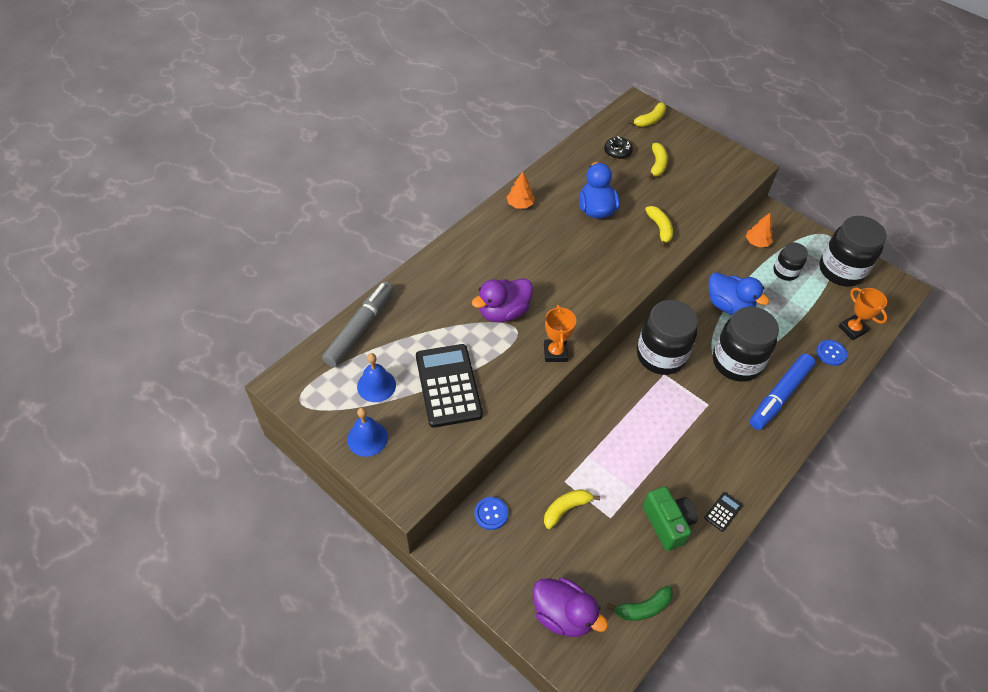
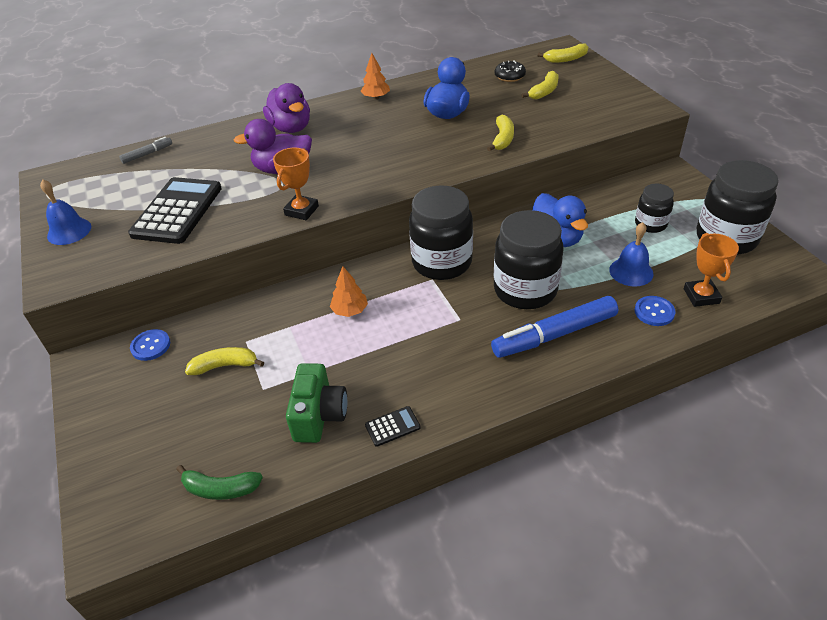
camera: 30 degrees right, 10 degrees down
grey marker [322,282,394,367] -> grey marker [119,137,172,164], size x0.48
blue bell [357,353,396,402] -> blue bell moved to [609,222,654,287]
purple duck [533,578,608,637] -> purple duck moved to [263,83,310,133]
orange tree [746,213,773,247] -> orange tree moved to [330,266,368,317]

